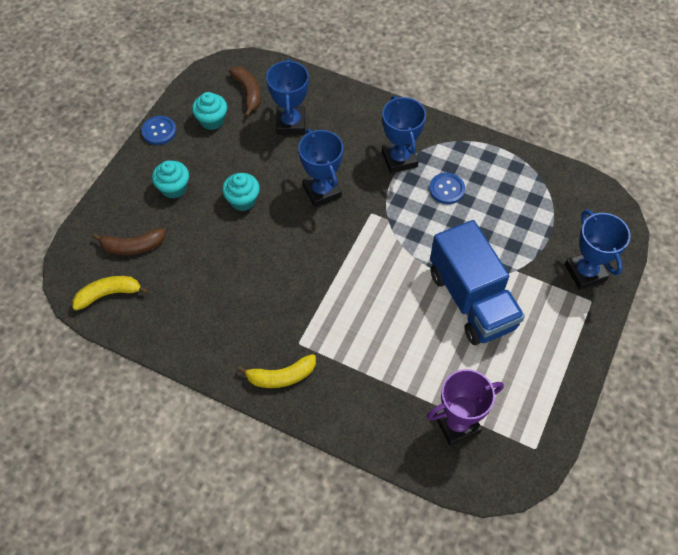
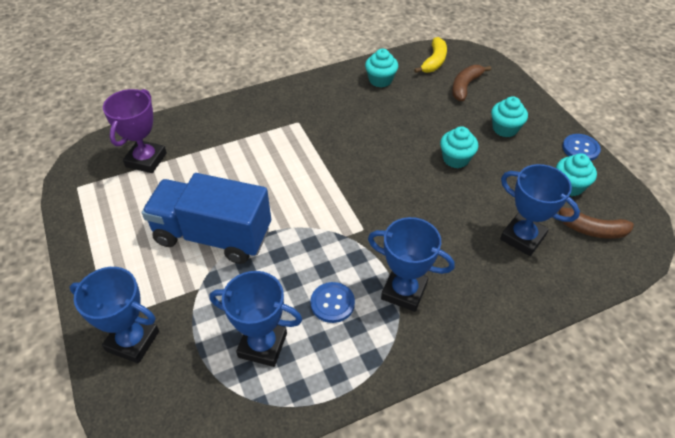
camera: 130 degrees right, 10 degrees down
yellow banana [237,354,316,388] -> none
blue trophy [298,129,343,207] -> blue trophy moved to [210,271,302,367]
none -> turquoise cupcake [365,49,398,87]

